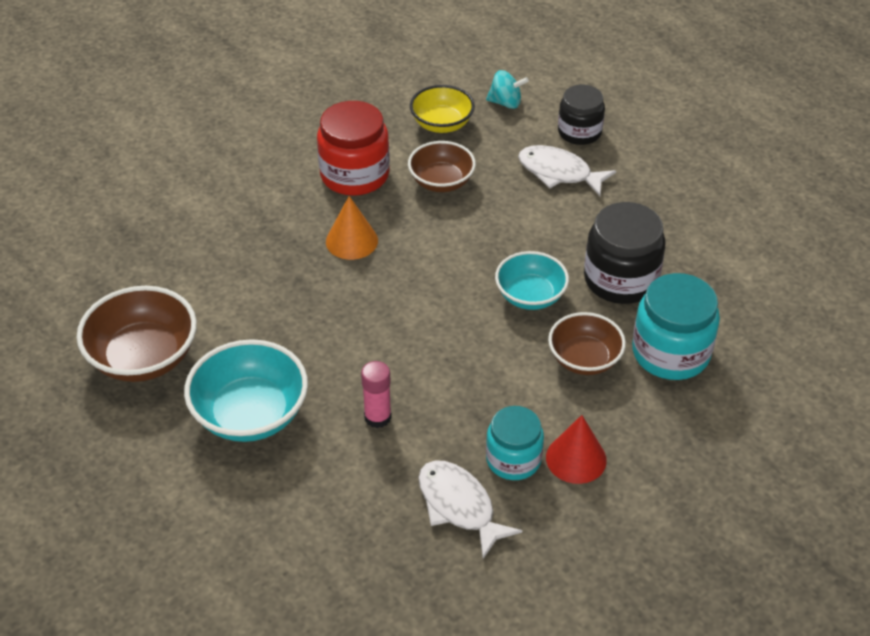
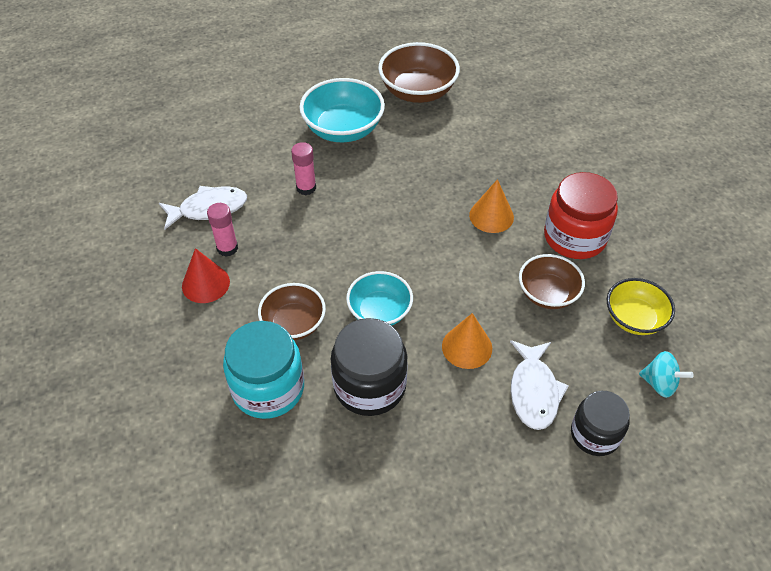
camera: 110 degrees right, 5 degrees up
turquoise spinning top [486,70,529,109] -> turquoise spinning top turned 90 degrees counterclockwise [639,351,694,398]
turquoise jar [486,406,544,480] -> pink glue stick [207,203,238,257]
white fish [518,145,616,196] -> white fish turned 135 degrees clockwise [510,340,569,430]
none -> orange cone [442,313,492,369]

